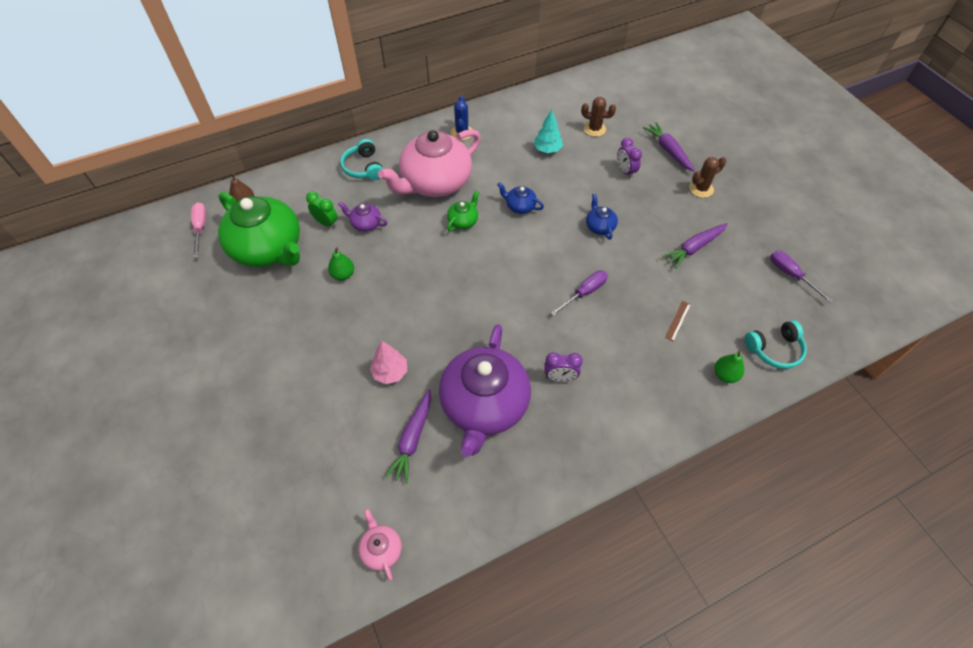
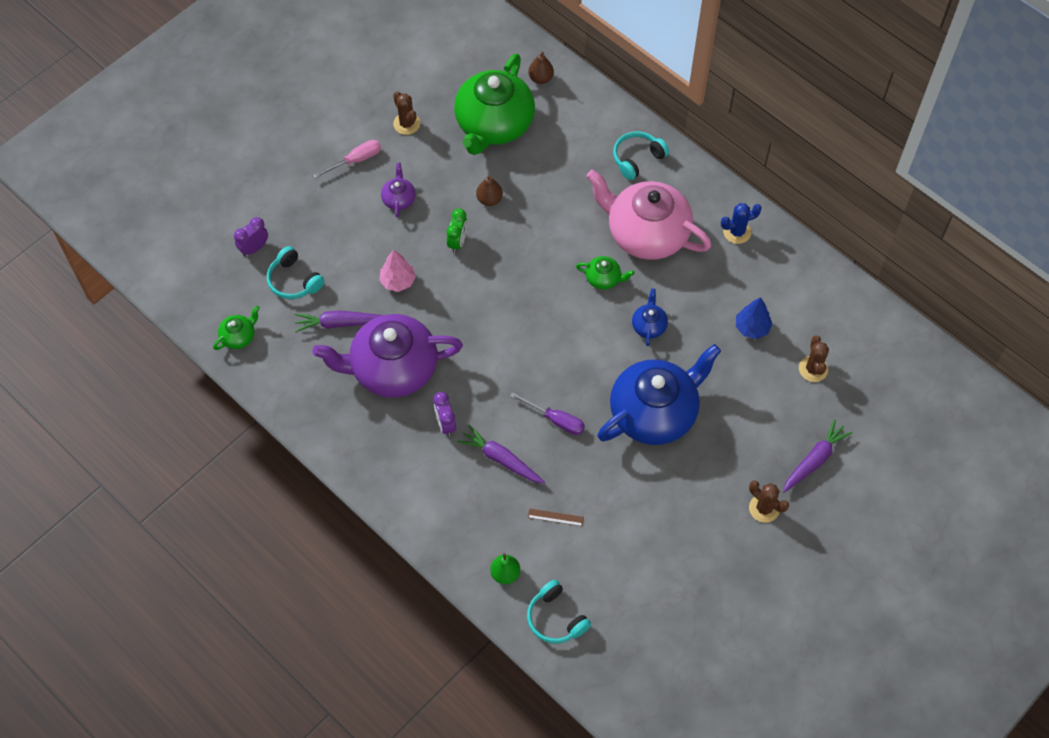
camera: 70 degrees right, 5 degrees up
pink screwdriver [191,202,206,258] -> pink screwdriver moved to [312,140,381,179]
green clock [306,191,338,228] -> green clock moved to [447,208,468,253]
green pear [328,247,354,280] -> brown pear [476,175,503,206]
purple teapot [338,201,387,232] -> purple teapot moved to [381,163,415,217]
pink teapot [358,509,402,581] -> green teapot [213,306,260,350]
turquoise tree [533,110,563,153] -> blue tree [736,297,773,339]
blue teapot [586,193,618,240] -> blue teapot [597,344,721,445], size x2.39
purple clock [617,138,642,179] -> purple clock moved to [234,217,268,257]
purple carrot [662,223,727,269] -> purple carrot moved to [457,425,545,484]
purple screwdriver [770,250,833,303] -> none
none -> turquoise headphones [267,246,325,299]
none -> brown cactus [393,91,420,135]

